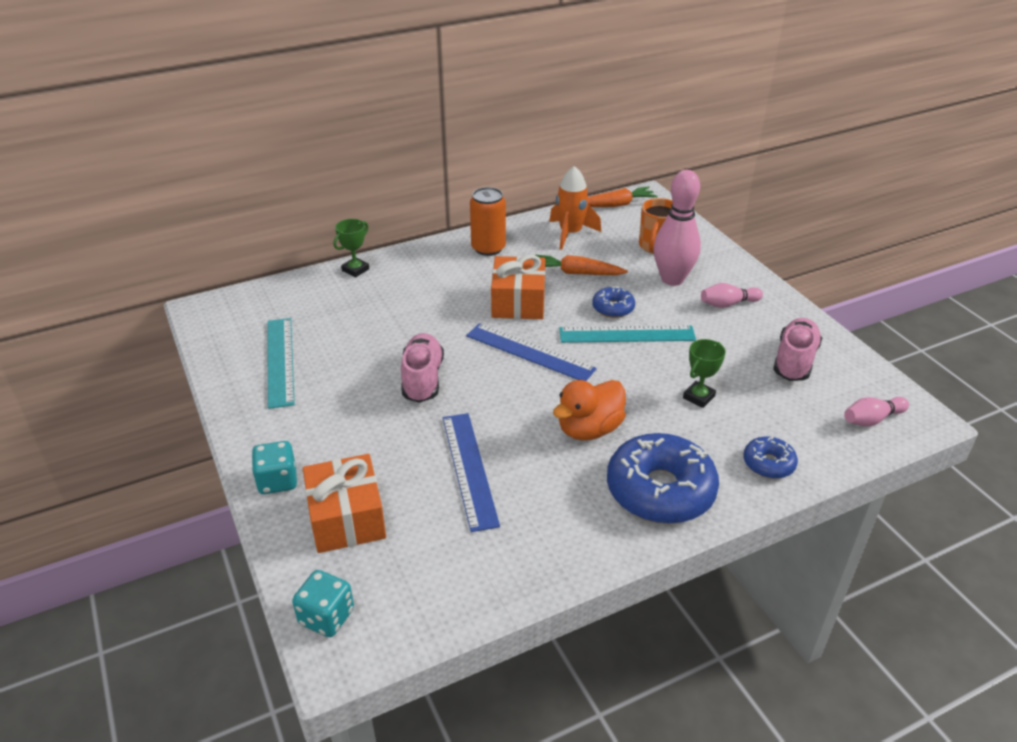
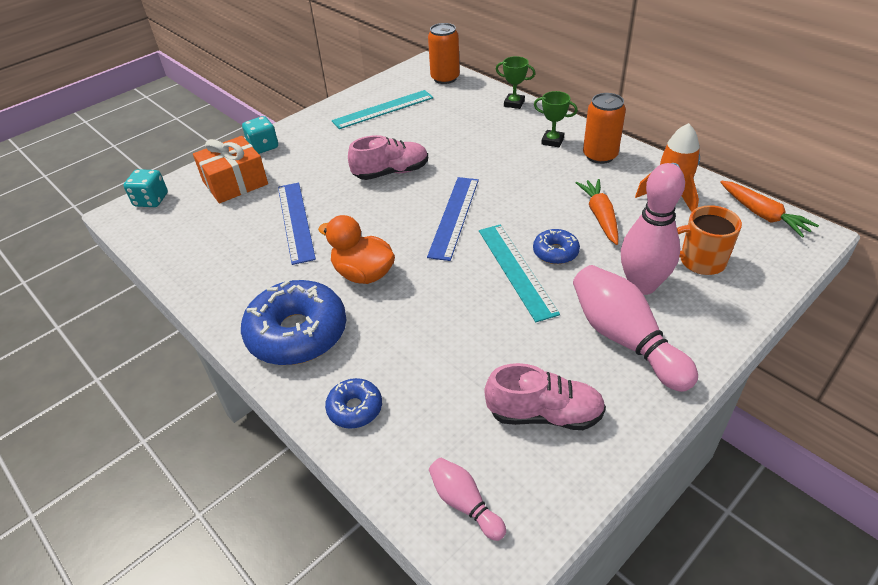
camera: 75 degrees right, 5 degrees up
blue ruler [443,413,500,532] -> blue ruler turned 75 degrees counterclockwise [278,183,316,265]
orange gift [491,255,546,319] -> none
green trophy [683,339,726,408] -> green trophy moved to [534,91,578,147]
pink bowling pin [701,283,763,308] -> pink bowling pin [573,265,698,392], size x1.91
none -> orange can [428,23,460,84]

